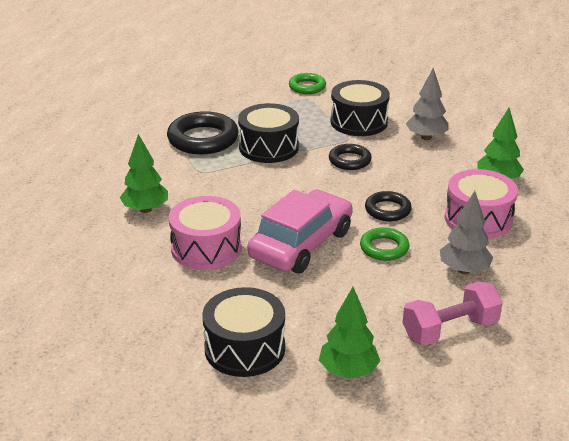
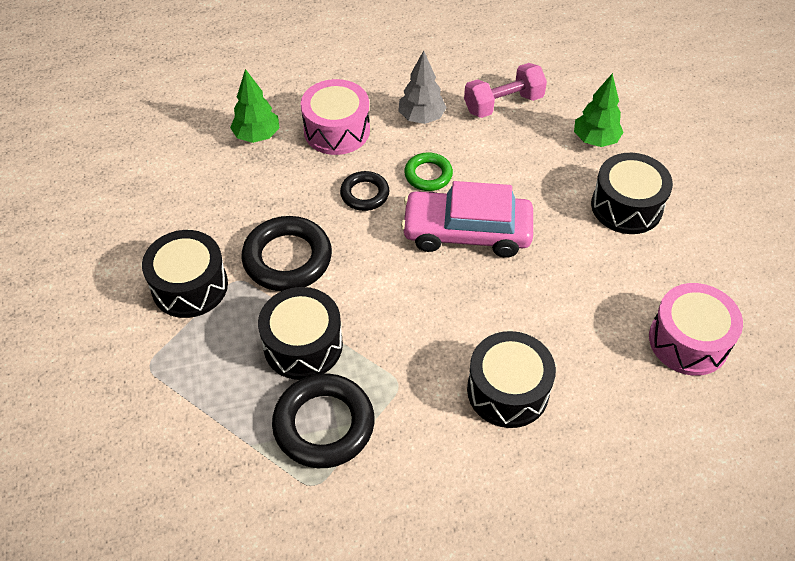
camera: 120 degrees left, 20 degrees up
green tree [120,134,168,213] -> black drum [467,331,556,428]
pink drum [169,196,242,270] -> pink drum moved to [649,283,743,376]
green ring [289,73,326,94] -> none
black ring [329,144,372,170] -> black ring [242,216,332,291], size x1.73
pink dumbbell [403,281,503,346] -> pink dumbbell turned 60 degrees counterclockwise [464,63,547,118]
grey tree [406,68,449,140] -> none

